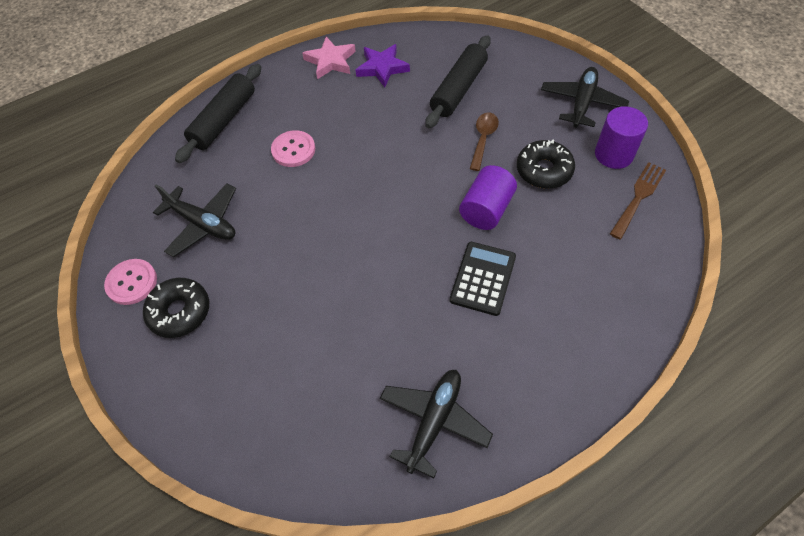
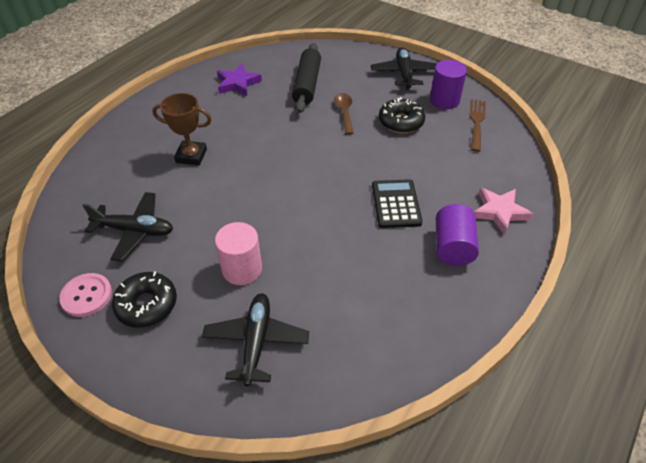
camera: 25 degrees left, 10 degrees down
black rolling pin [175,64,261,163] -> none
pink button [271,130,315,167] -> brown trophy [152,93,212,165]
pink star [302,37,356,79] -> pink star moved to [474,187,533,235]
black plane [380,370,493,478] -> black plane moved to [202,293,309,386]
purple cylinder [459,165,517,230] -> purple cylinder moved to [436,204,479,266]
none -> pink cylinder [215,222,262,285]

